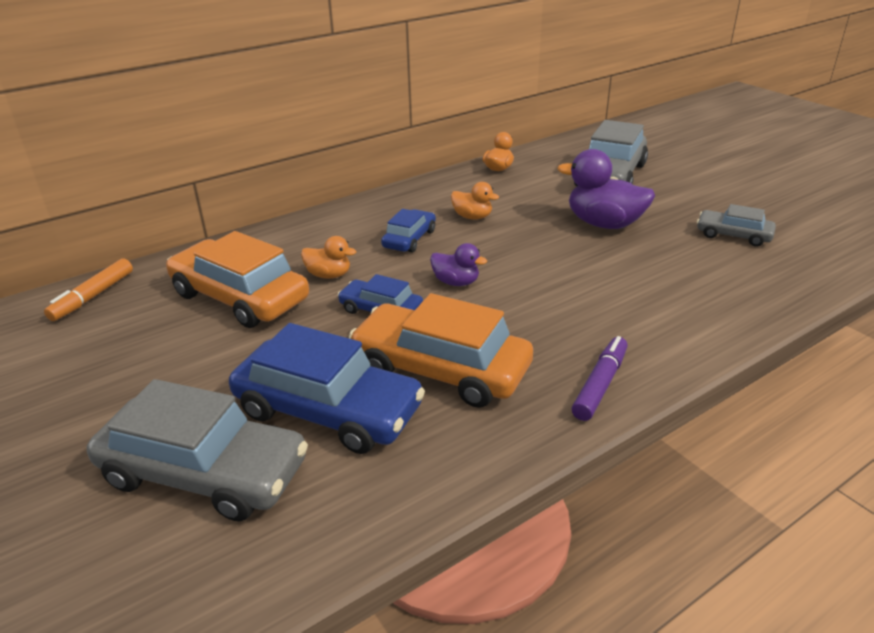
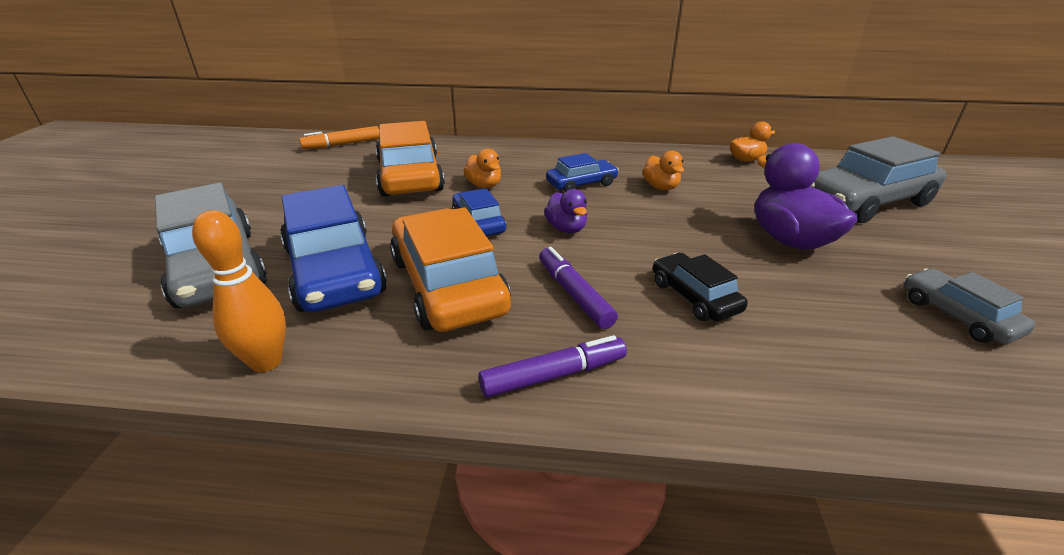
camera: 40 degrees right, 0 degrees up
none -> orange bowling pin [192,210,286,372]
none -> purple marker [539,247,618,329]
none -> black car [653,253,748,321]

